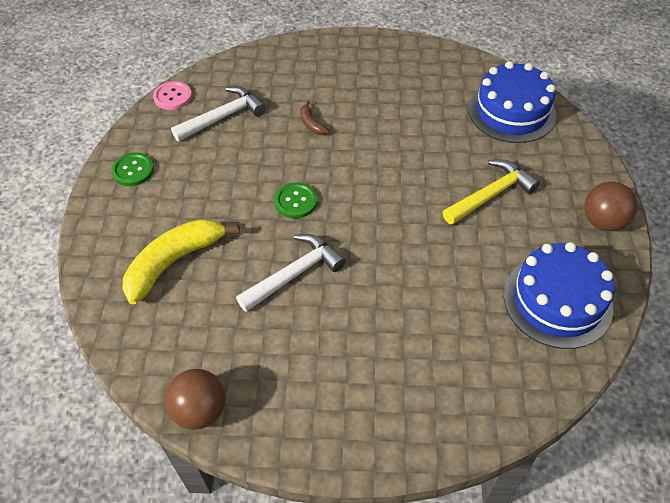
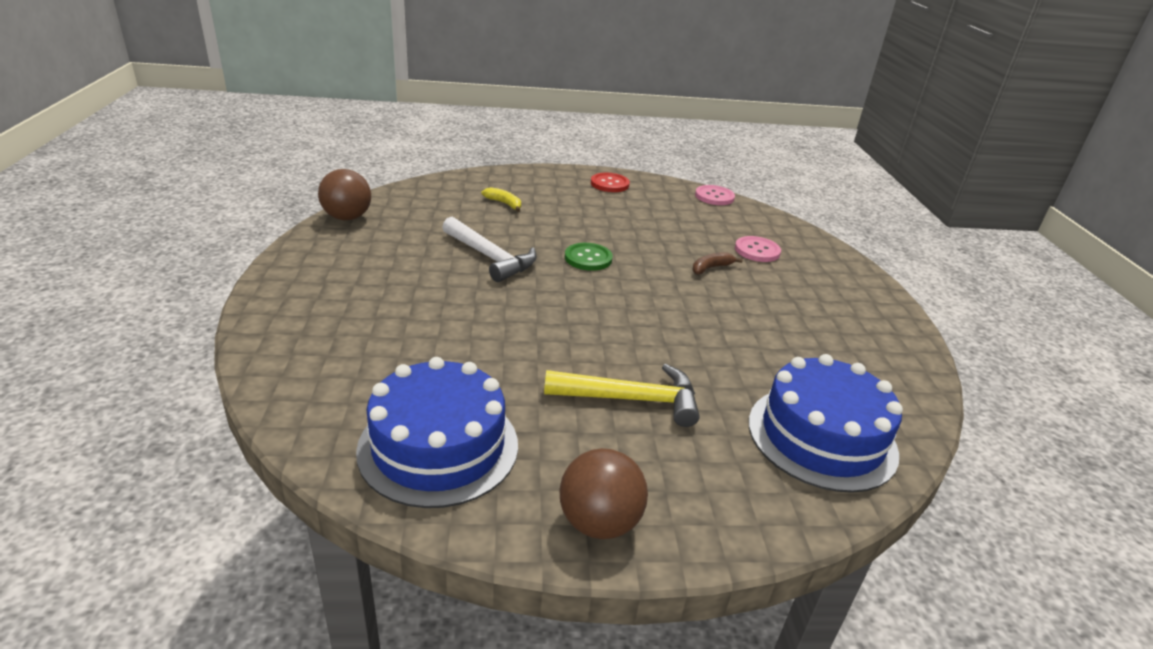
camera: 80 degrees right, 20 degrees down
green button [111,152,154,186] -> red button [591,173,630,192]
yellow banana [122,219,240,304] -> yellow banana [482,187,521,212], size x0.44
white hammer [171,86,266,142] -> none
yellow hammer [443,159,540,225] -> yellow hammer turned 45 degrees counterclockwise [544,364,700,427]
none -> pink button [735,236,781,262]

